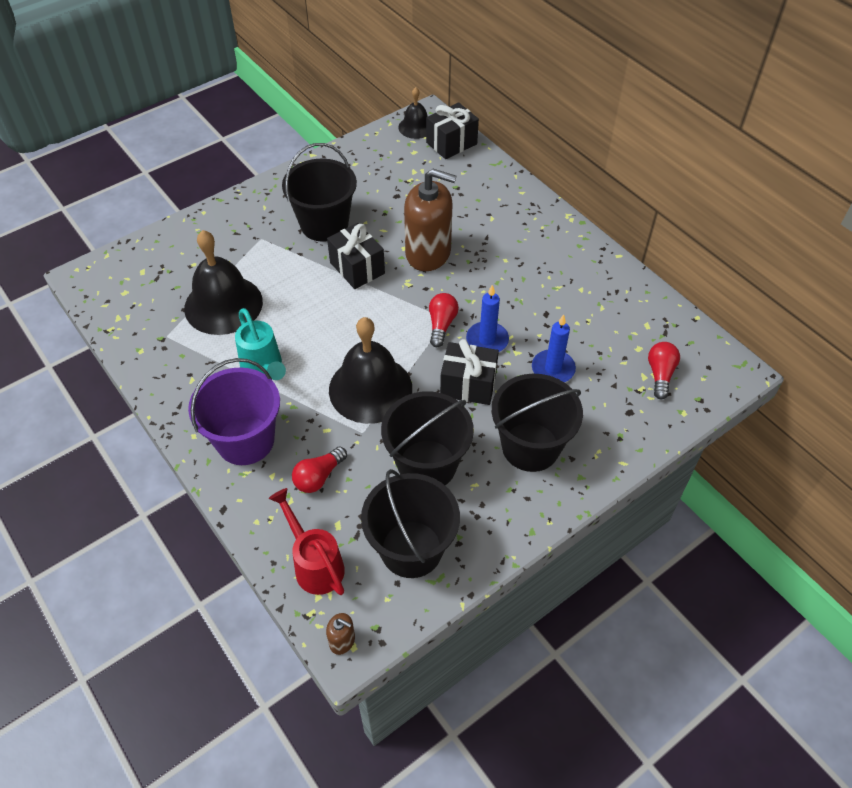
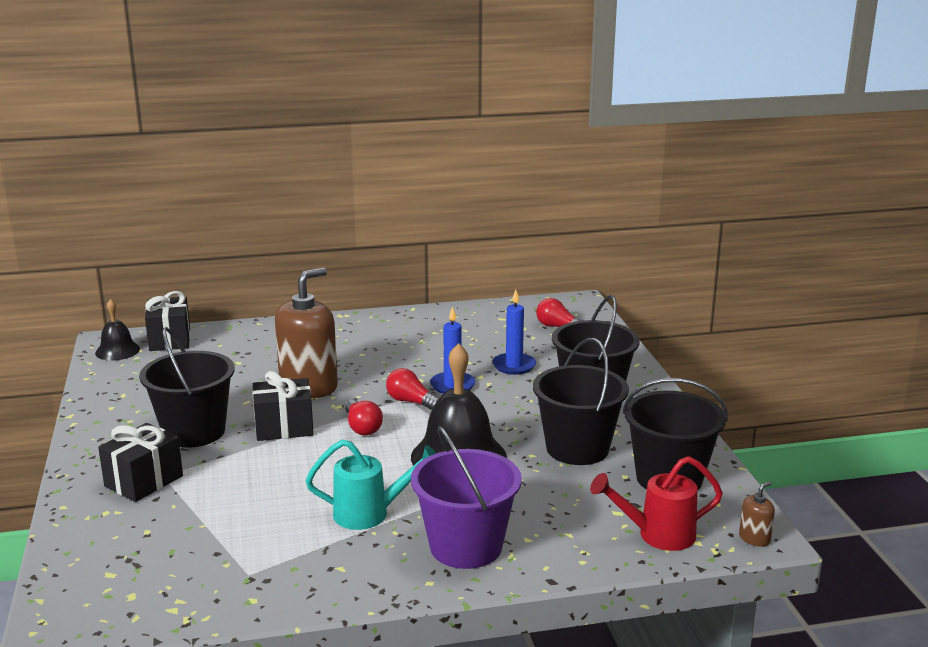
camera: 65 degrees left, 30 degrees down
black bell [184,230,263,335] -> none
red light bulb [292,446,347,493] -> red light bulb moved to [345,400,383,435]
black gift [440,339,499,405] -> black gift moved to [98,423,183,502]

